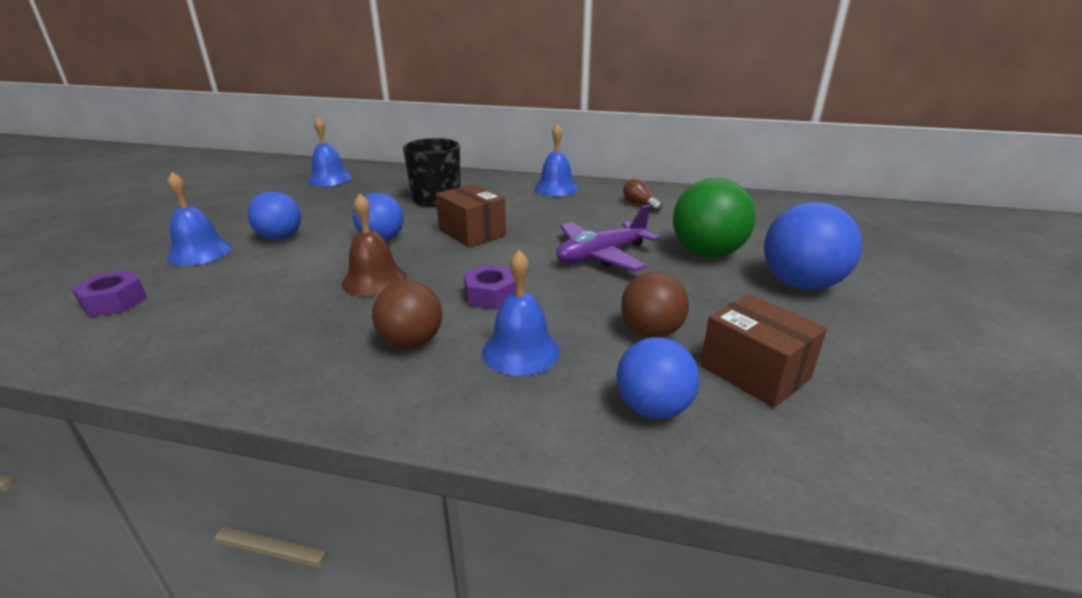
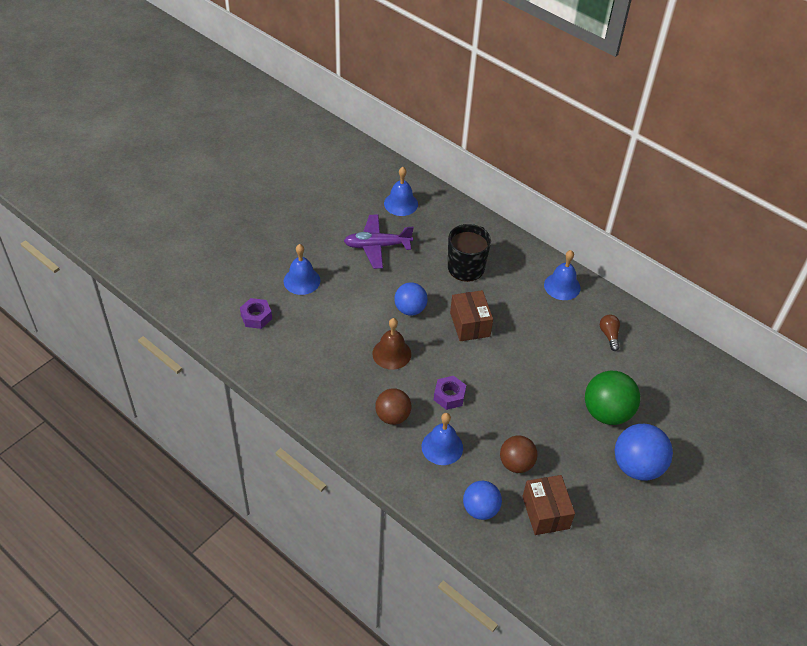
camera: 25 degrees right, 20 degrees up
blue ball [247,191,301,240] -> none
purple plane [556,205,659,272] -> purple plane moved to [344,215,414,269]

